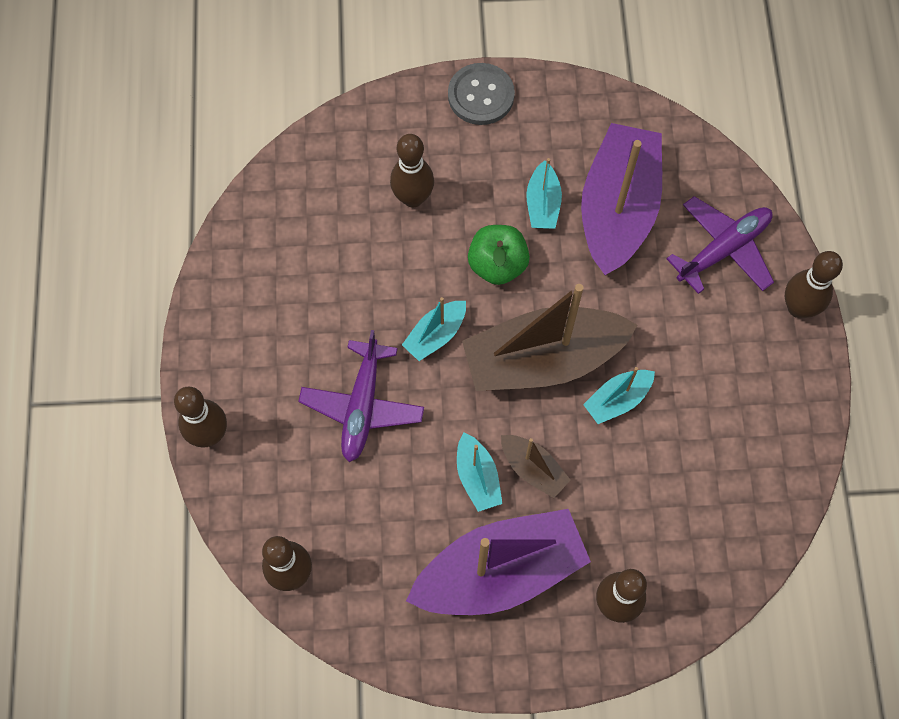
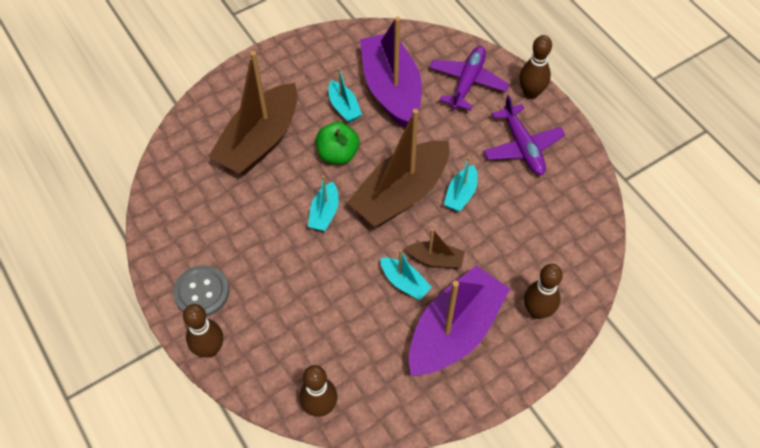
camera: 30 degrees left, 10 degrees down
purple plane [298,330,424,462] -> purple plane moved to [483,95,565,175]
brown bowling pin [390,134,434,208] -> brown boat [208,51,298,176]
grey button [448,63,515,125] -> grey button moved to [173,265,229,317]

